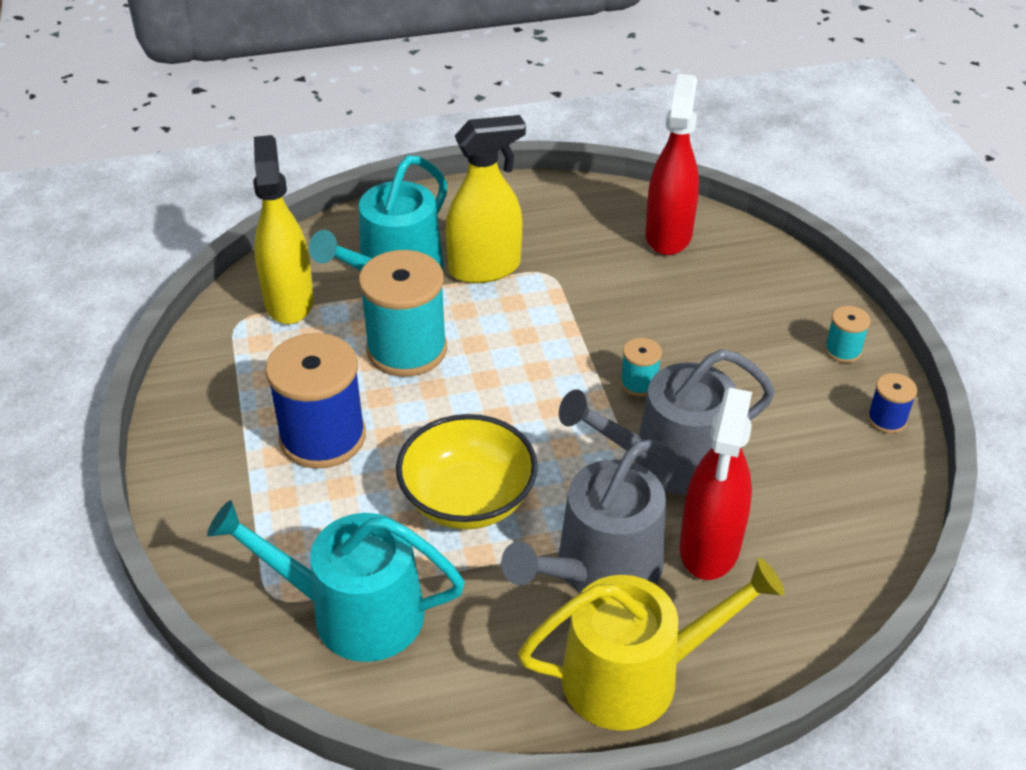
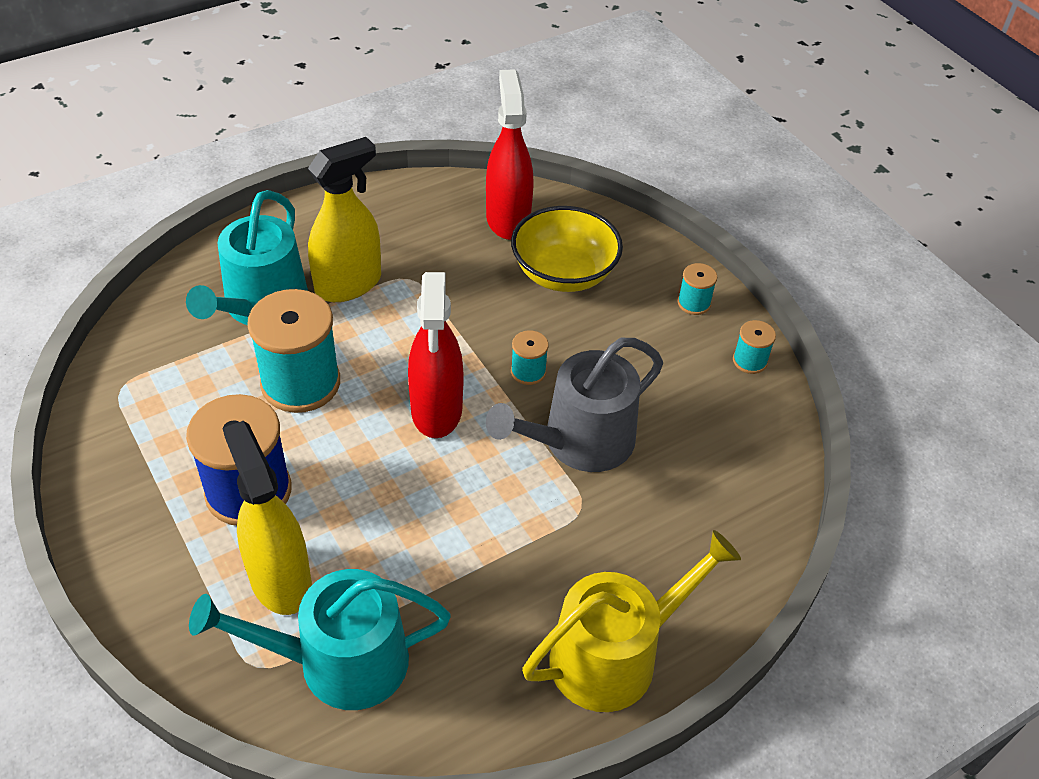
camera: 20 degrees left, 5 degrees up
yellow spray bottle [253,135,314,324] -> yellow spray bottle moved to [222,421,312,615]
yellow bowl [396,414,538,530] -> yellow bowl moved to [511,206,623,292]
grey watering can [501,439,680,593] -> none
red spray bottle [680,387,752,580] -> red spray bottle moved to [408,272,464,438]
blue spool [867,373,917,433] -> turquoise spool [733,320,776,374]

